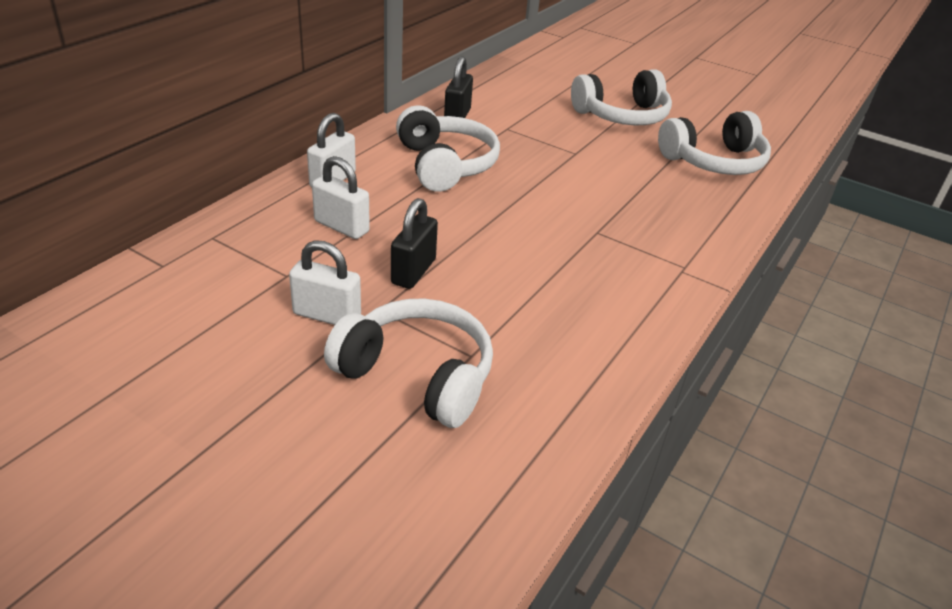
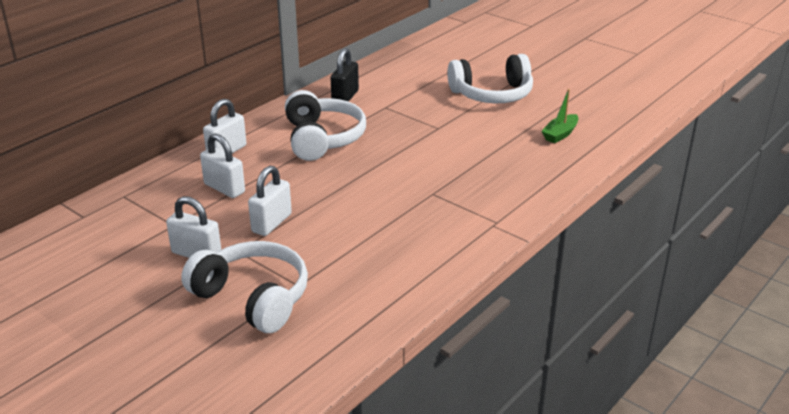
camera: 10 degrees right, 5 degrees down
black padlock [391,198,438,289] -> white padlock [248,166,292,236]
white headphones [658,111,771,175] -> green boat [541,89,578,143]

